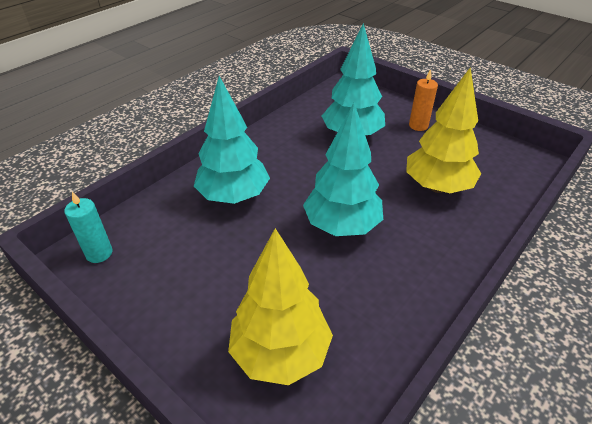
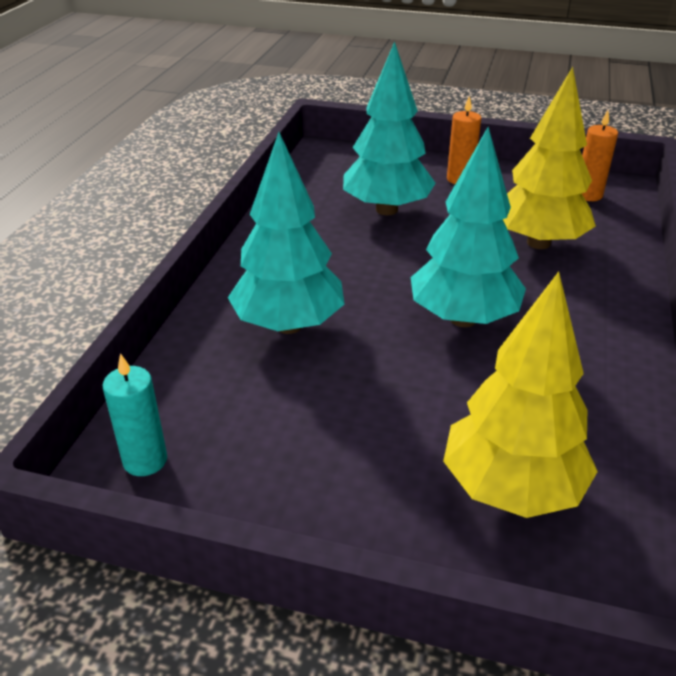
camera: 25 degrees left, 5 degrees down
none -> orange candle [582,110,618,201]

